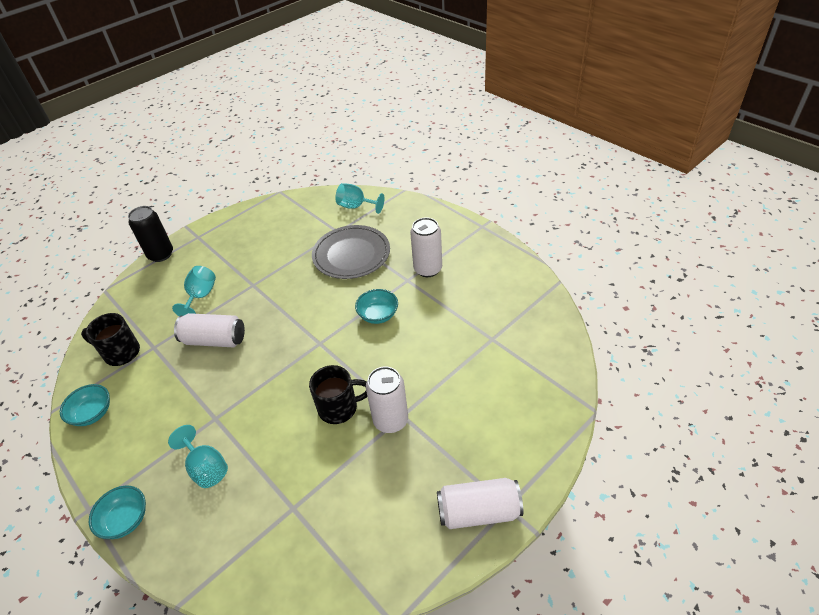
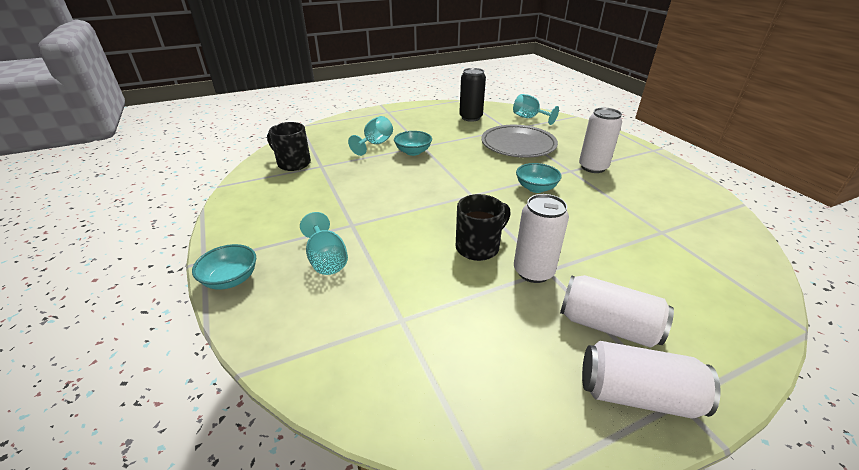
camera: 15 degrees right, 10 degrees down
turquoise bowl [60,384,110,426] -> turquoise bowl moved to [394,131,432,156]
black can [128,206,173,262] -> black can moved to [459,68,486,122]
white can [174,313,245,347] -> white can moved to [560,275,674,347]
black mug [309,365,367,424] -> black mug turned 45 degrees counterclockwise [456,194,511,261]

